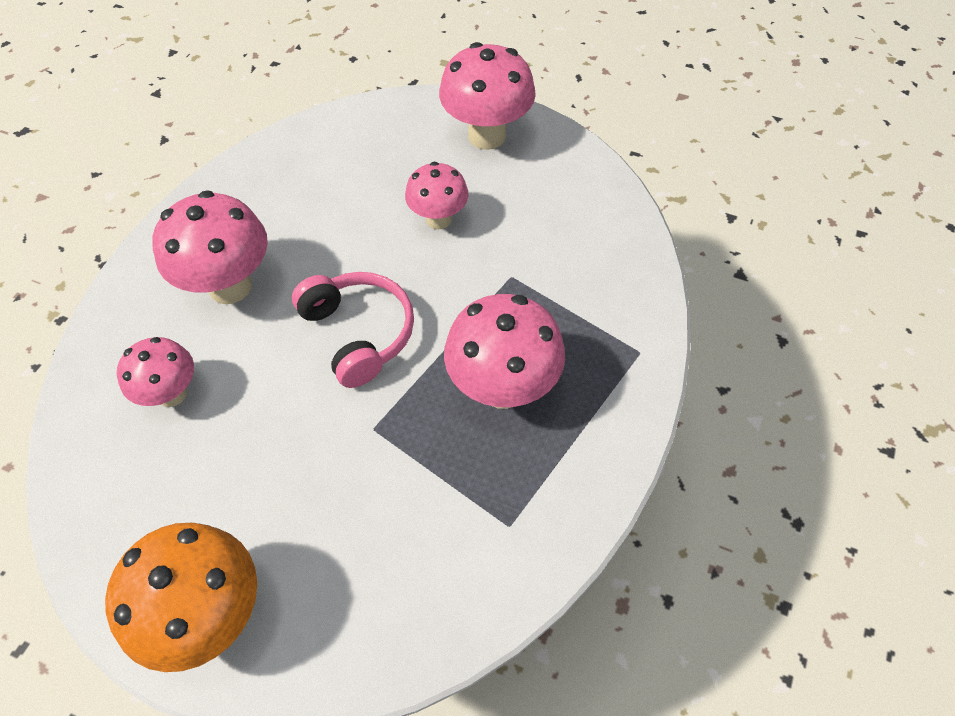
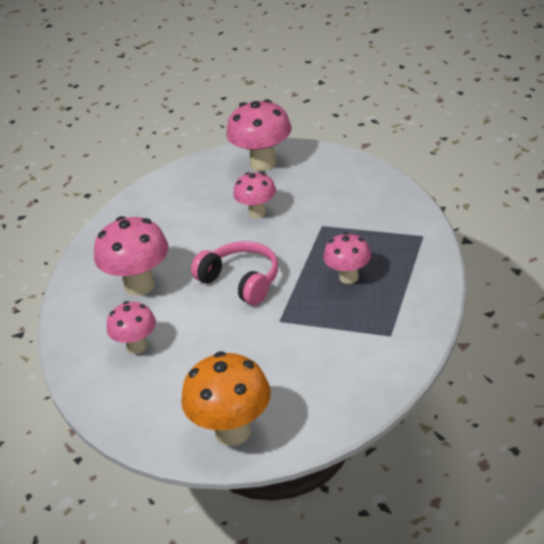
camera: 15 degrees left, 20 degrees down
pink mushroom [444,294,565,409] -> pink mushroom [323,232,371,284], size x0.62

